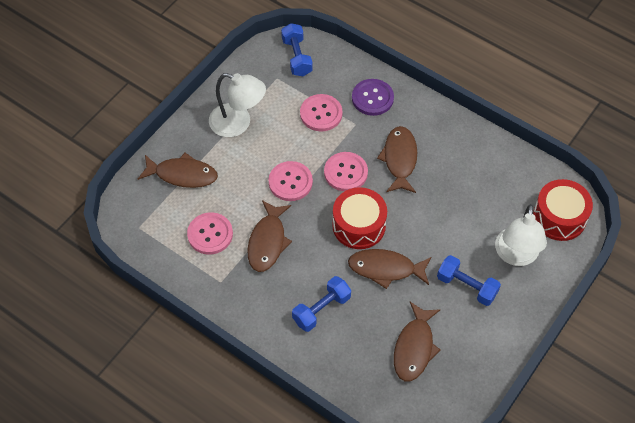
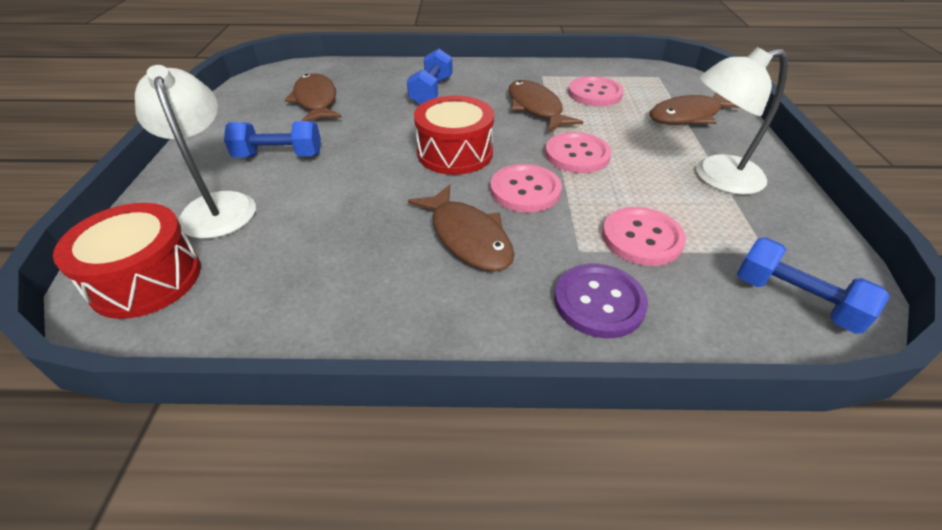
camera: 145 degrees right, 15 degrees down
brown fish [348,249,431,289] -> none

